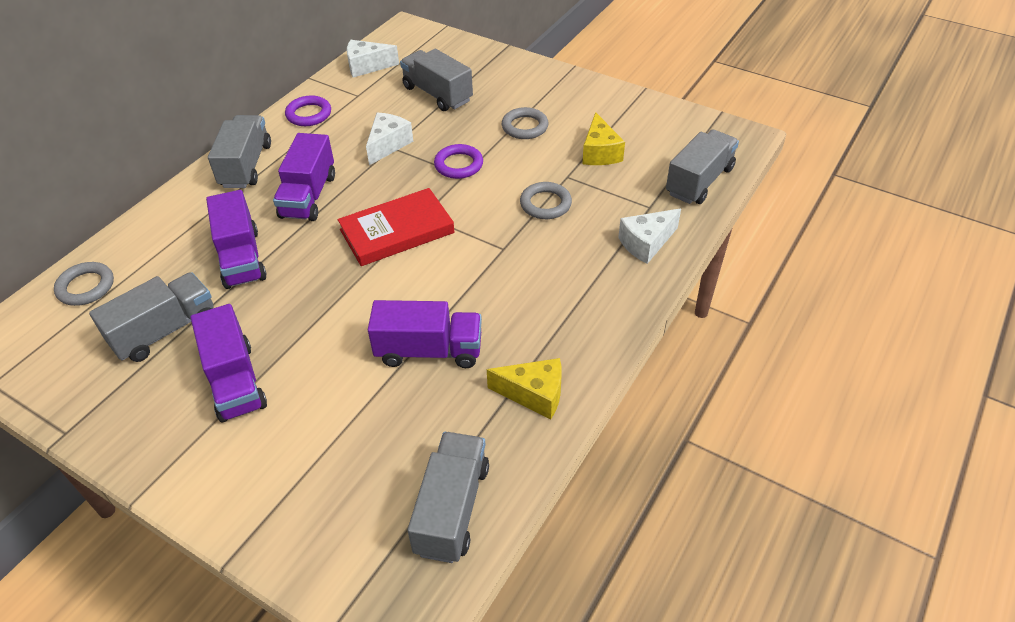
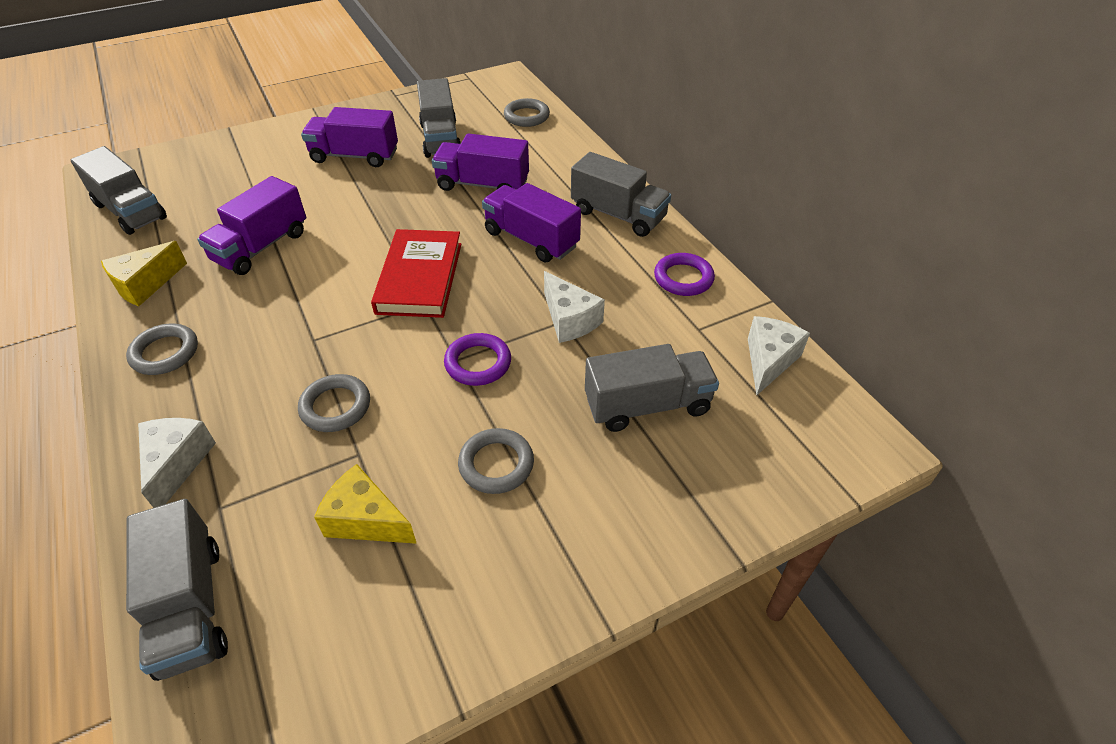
camera: 120 degrees right, 0 degrees up
none -> grey ring [126,324,198,375]

